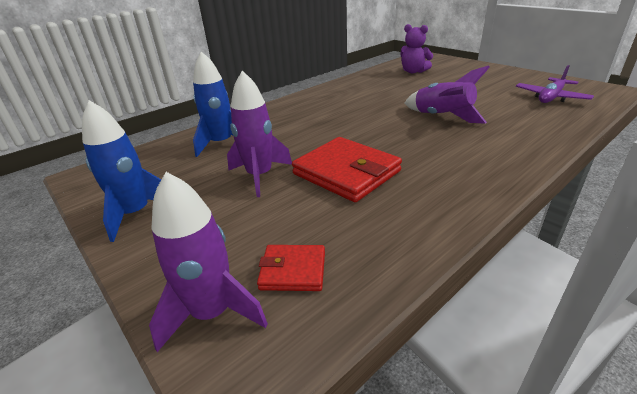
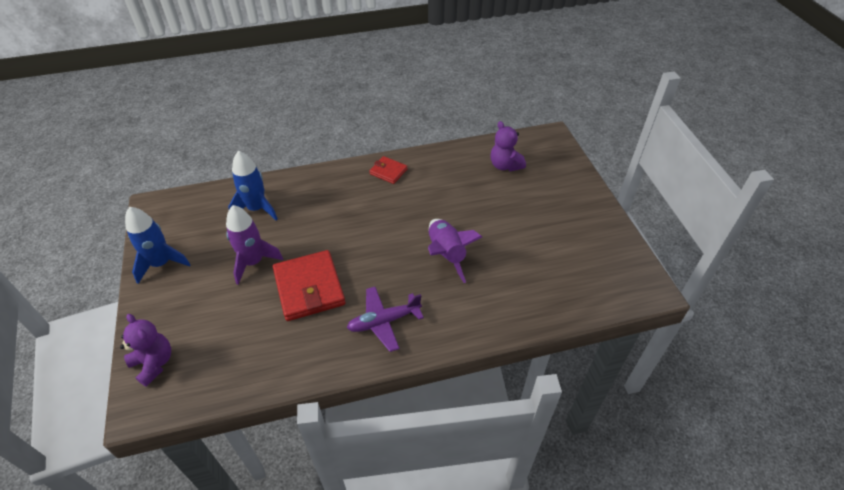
camera: 25 degrees right, 15 degrees up
purple rocket [149,172,268,352] -> purple teddy bear [120,314,171,387]
red wallet [257,245,325,291] -> red wallet moved to [369,156,408,184]
purple plane [516,65,594,103] -> purple plane moved to [347,287,424,352]

